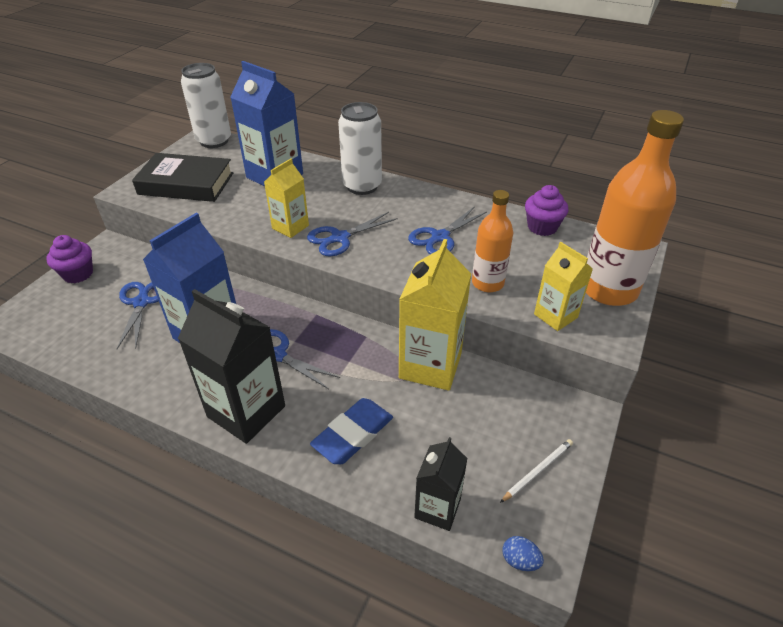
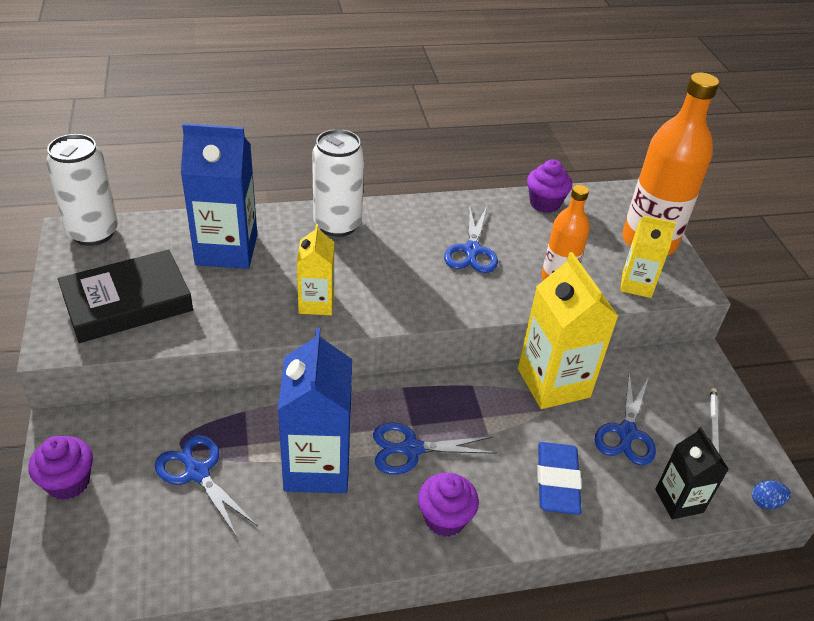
camera: 40 degrees left, 0 degrees up
black carton [178,289,285,444] -> purple cupcake [418,473,479,537]
blue scissors [307,212,398,257] -> blue scissors moved to [595,373,656,465]

